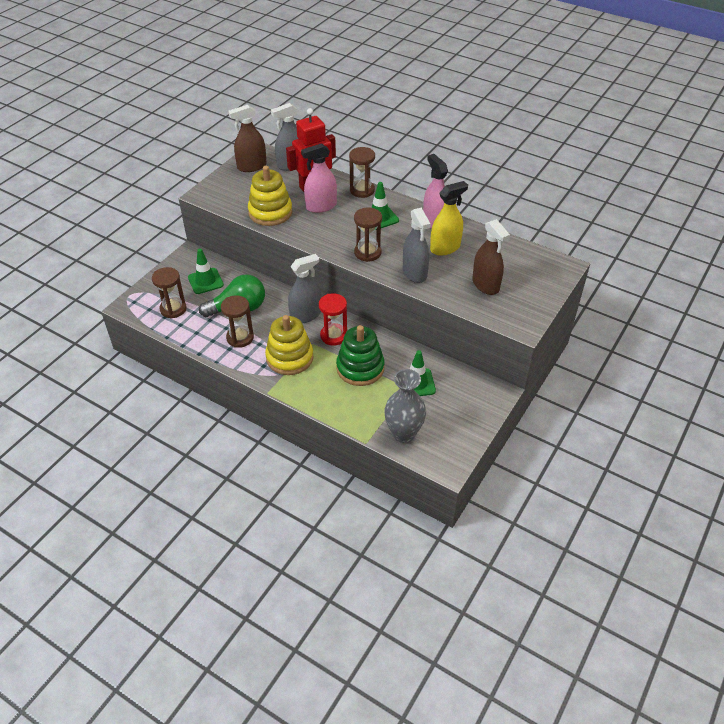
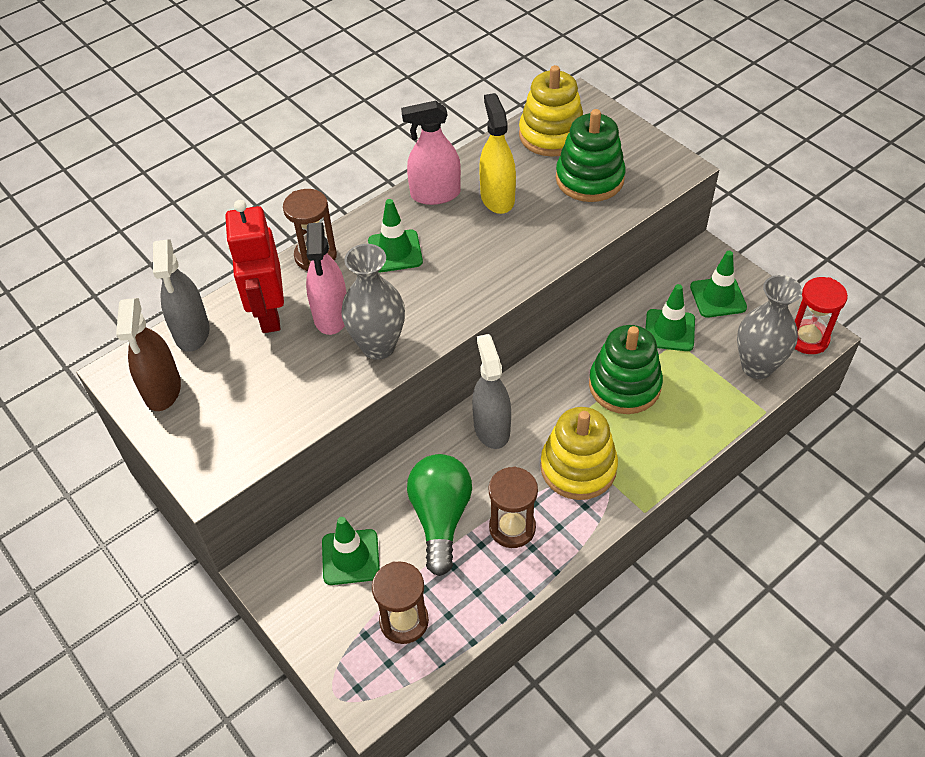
camera: 70 degrees left, 5 degrees up
yellow stacking toy [248,166,292,226] -> yellow stacking toy moved to [519,65,583,157]
red hourglass [319,293,347,346] -> red hourglass moved to [794,277,848,354]
brown hourglass [354,208,382,262] -> none
grey spray bottle [403,208,431,283] -> none
brown spray bottle [473,219,510,295] -> green stacking toy [556,109,626,202]
none -> grey vase [341,244,405,360]
none -> green traffic cone [690,251,747,318]

